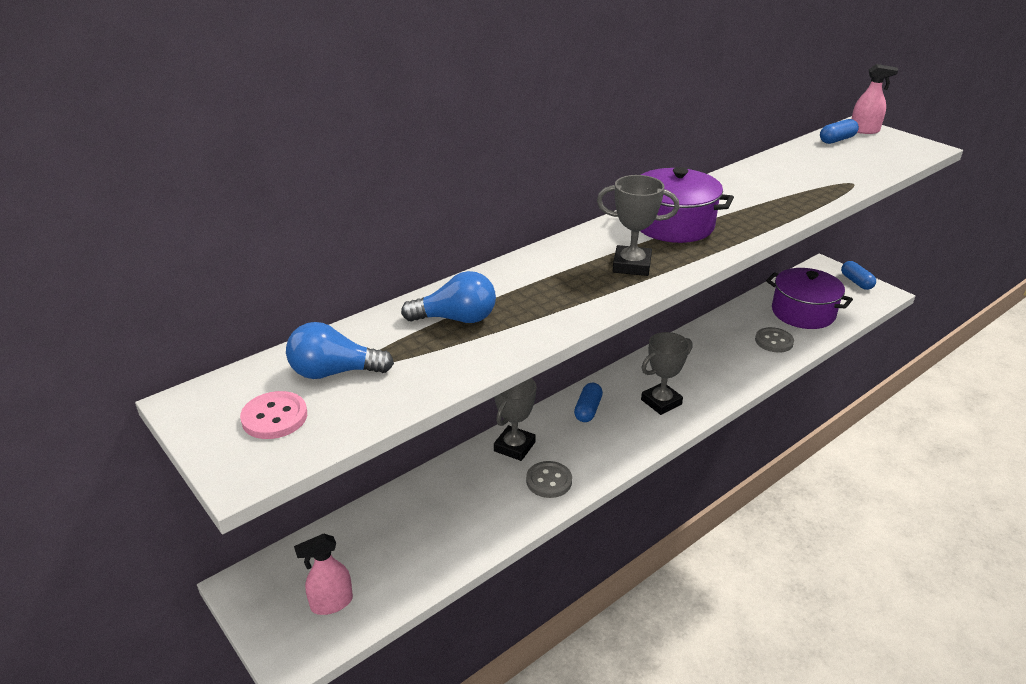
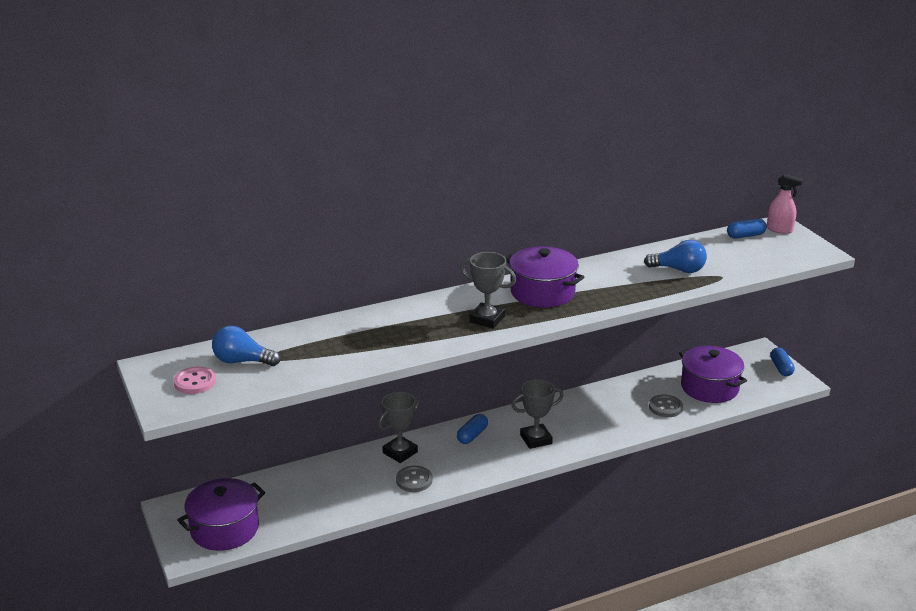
camera: 15 degrees right, 5 degrees down
pink spray bottle [294,534,353,615] -> purple pot [177,478,265,551]
blue light bulb [401,271,496,323] -> blue light bulb moved to [644,240,707,273]

